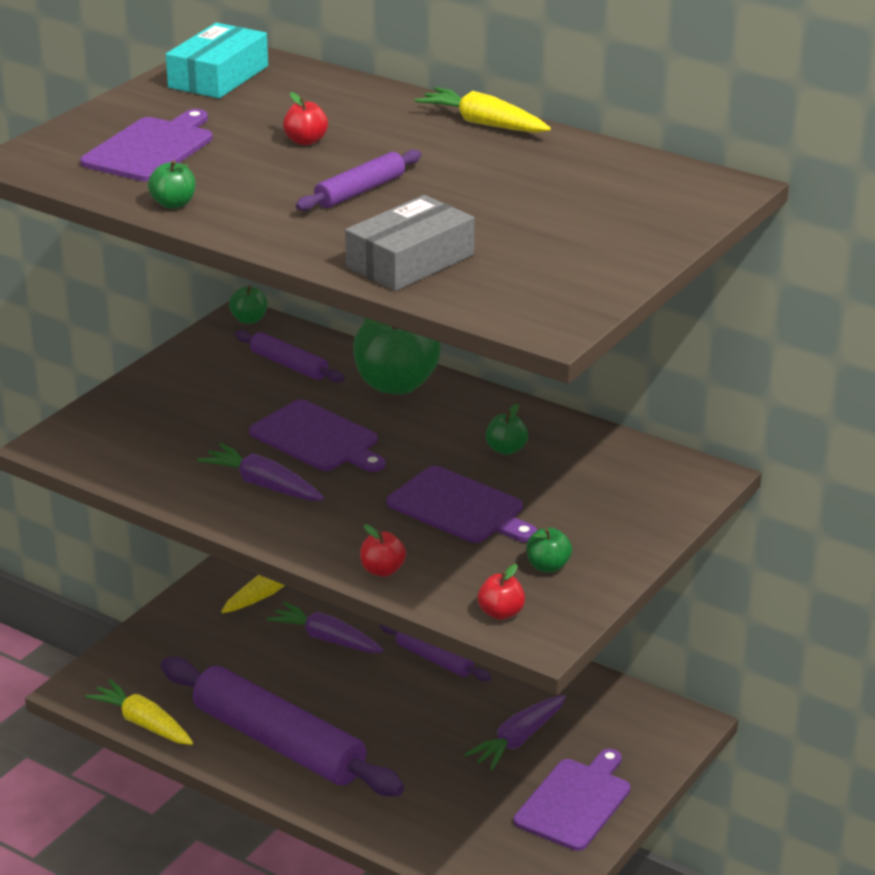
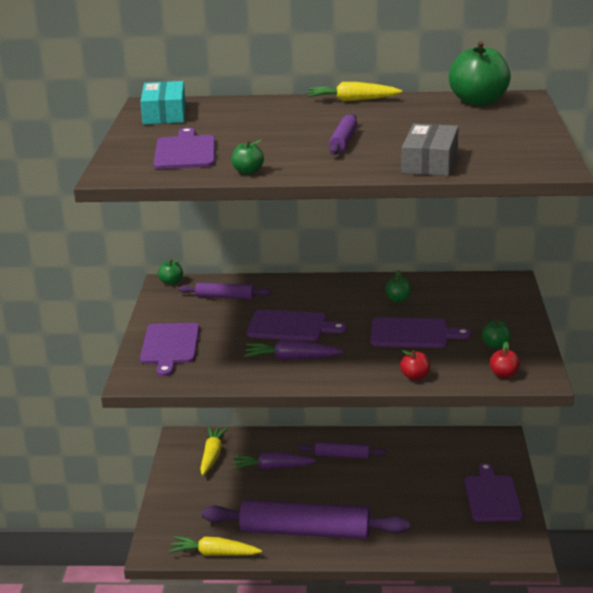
camera: 30 degrees left, 5 degrees down
red apple [283,92,328,145] -> none
green apple [353,318,440,394] -> green apple moved to [449,41,511,106]
purple carrot [464,695,566,771] -> none
none -> purple cutting board [140,323,200,376]

